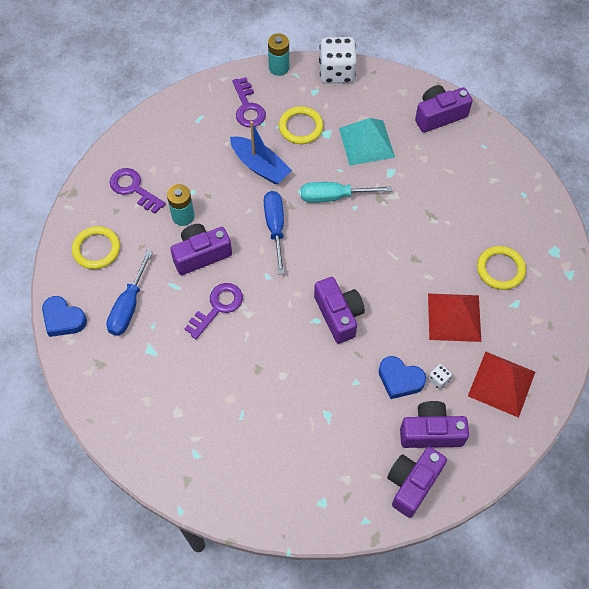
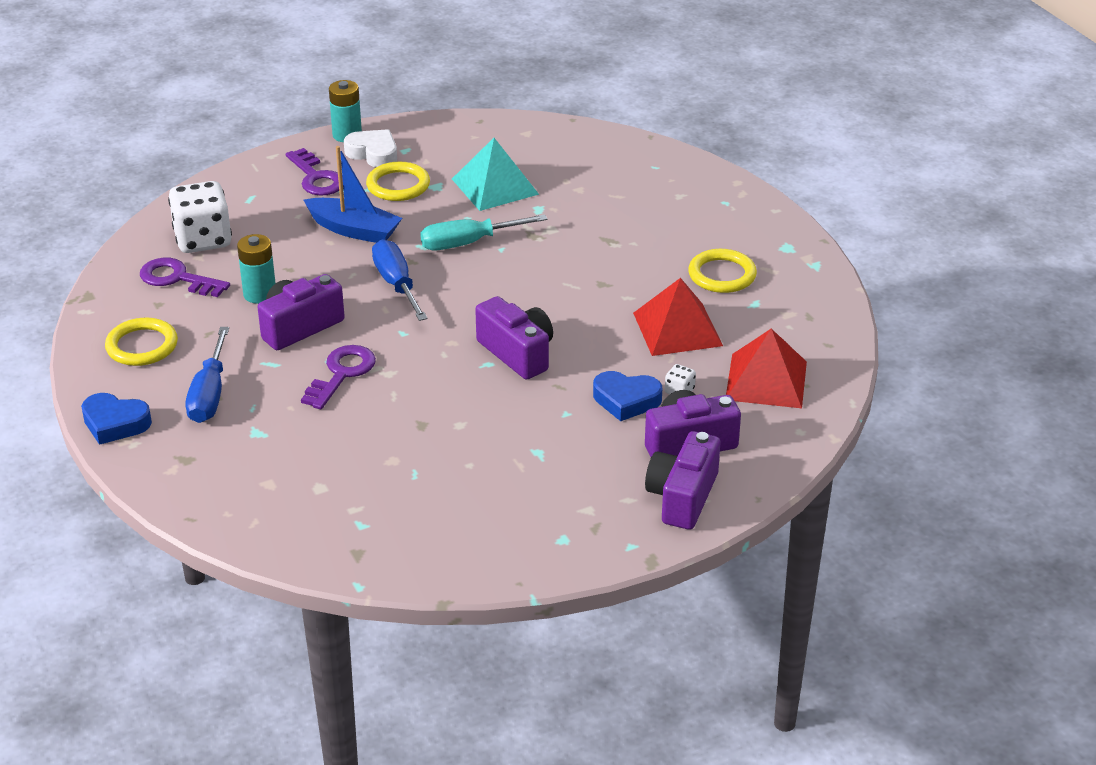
camera: 15 degrees left, 25 degrees down
white dice [319,37,357,83] -> white dice moved to [168,181,232,253]
purple camera [415,85,473,133] -> none
none -> white heart [344,129,397,167]

